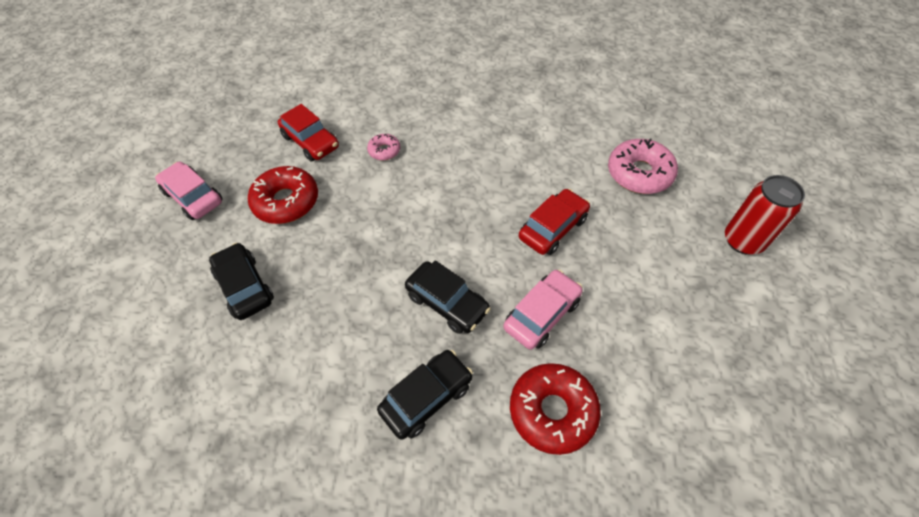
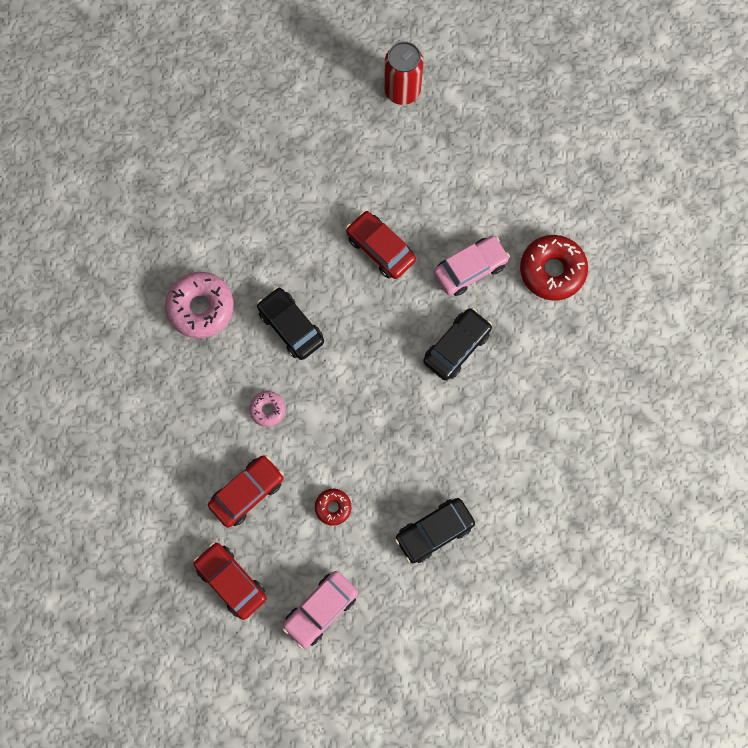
camera: 90 degrees left, 20 degrees up
red donut [248,166,318,224] -> red donut [315,489,351,526], size x0.52
black car [377,350,473,440] -> black car moved to [257,287,324,360]
pink car [503,269,583,350] -> pink car turned 105 degrees clockwise [434,236,510,296]
pink donut [608,138,678,194] -> pink donut moved to [165,272,234,338]
none -> red car [193,542,267,620]

